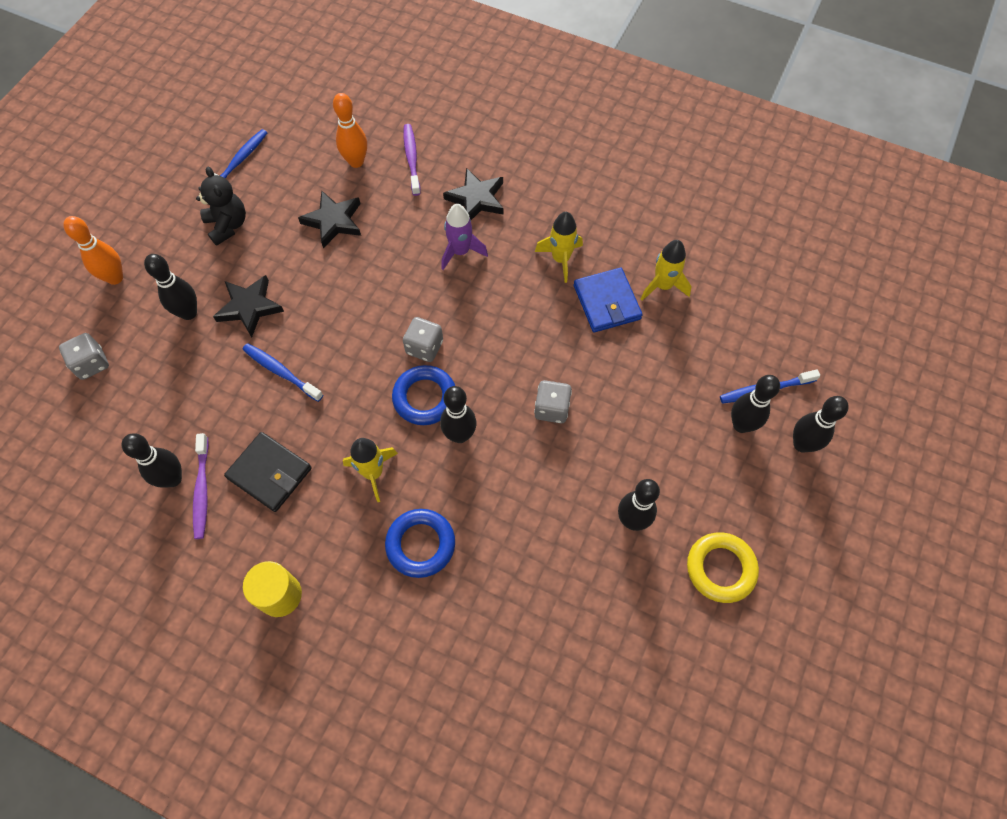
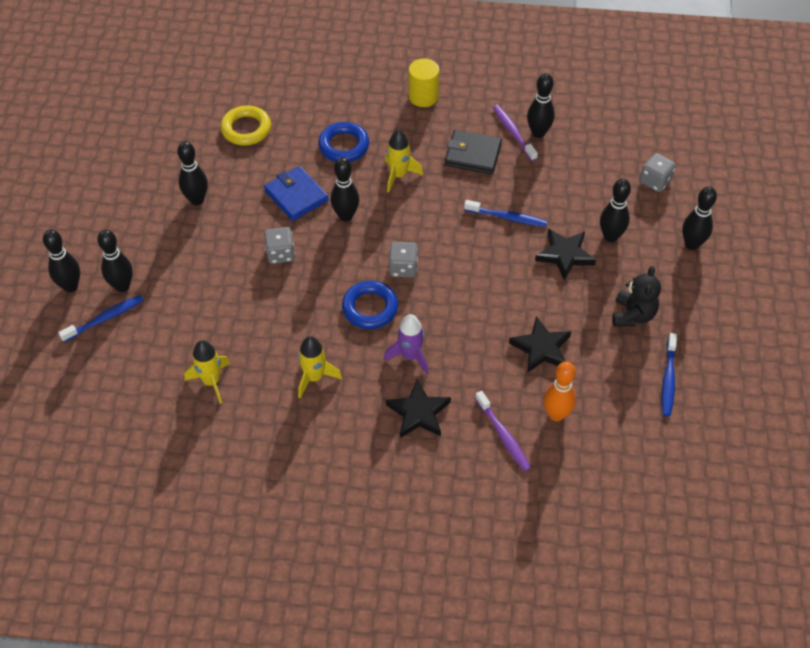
camera: 160 degrees right, 10 degrees down
orange bowling pin [63,216,123,285] -> black bowling pin [682,187,717,250]
black teddy bear [196,167,246,246] -> black teddy bear turned 120 degrees counterclockwise [612,266,661,327]
blue ring [392,365,455,425] -> blue ring moved to [342,281,398,329]
blue wallet [574,268,643,332] -> blue wallet moved to [264,166,329,221]
yellow ring [687,532,759,603] -> yellow ring moved to [220,106,271,145]

